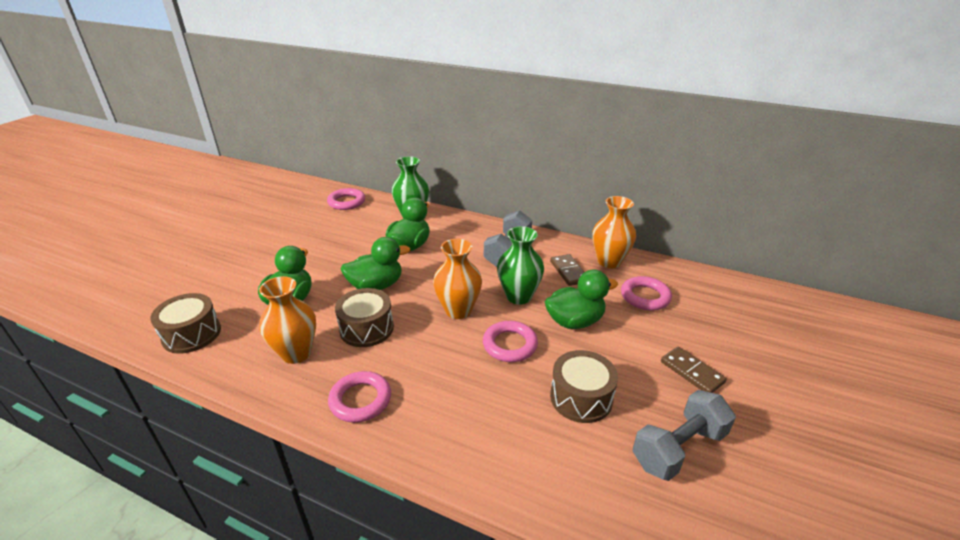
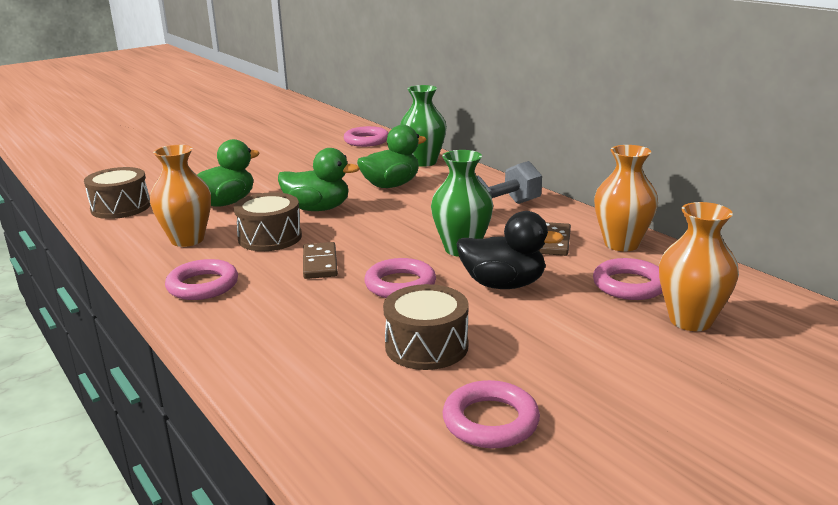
camera: 30 degrees right, 10 degrees down
orange vase [433,239,482,319] -> orange vase moved to [659,202,739,331]
green duck [545,269,618,329] -> black duck [456,211,564,289]
grey dumbbell [633,390,736,481] -> pink ring [443,380,540,448]
brown domino [661,346,727,393] -> brown domino moved to [303,242,338,279]

